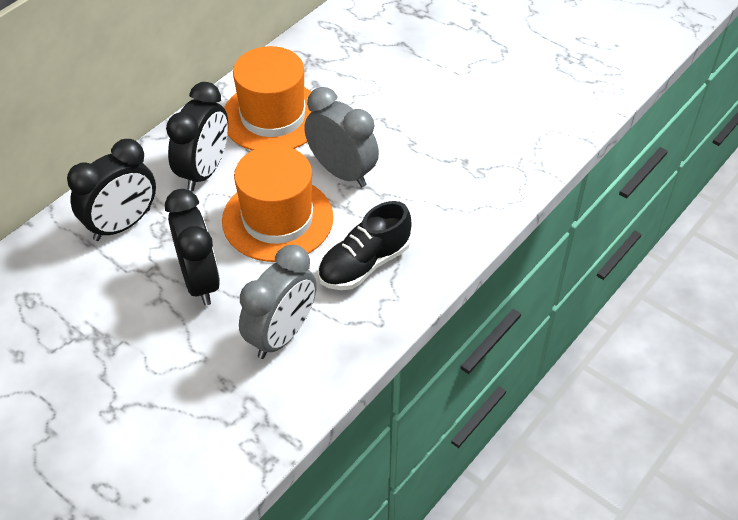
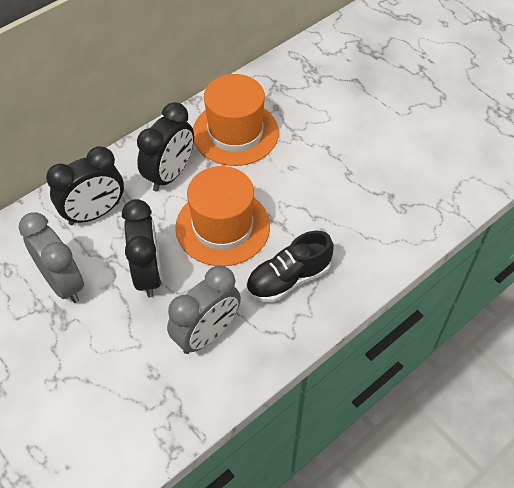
camera: 10 degrees right, 5 degrees up
grey clock [304,87,379,187] -> grey clock moved to [19,212,84,303]

